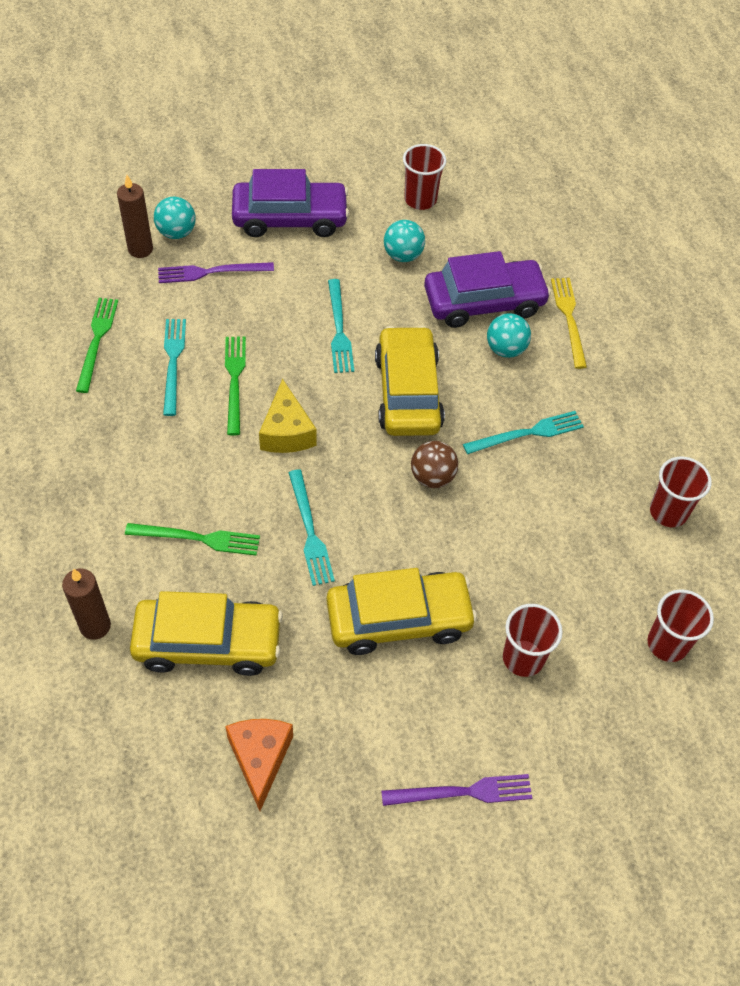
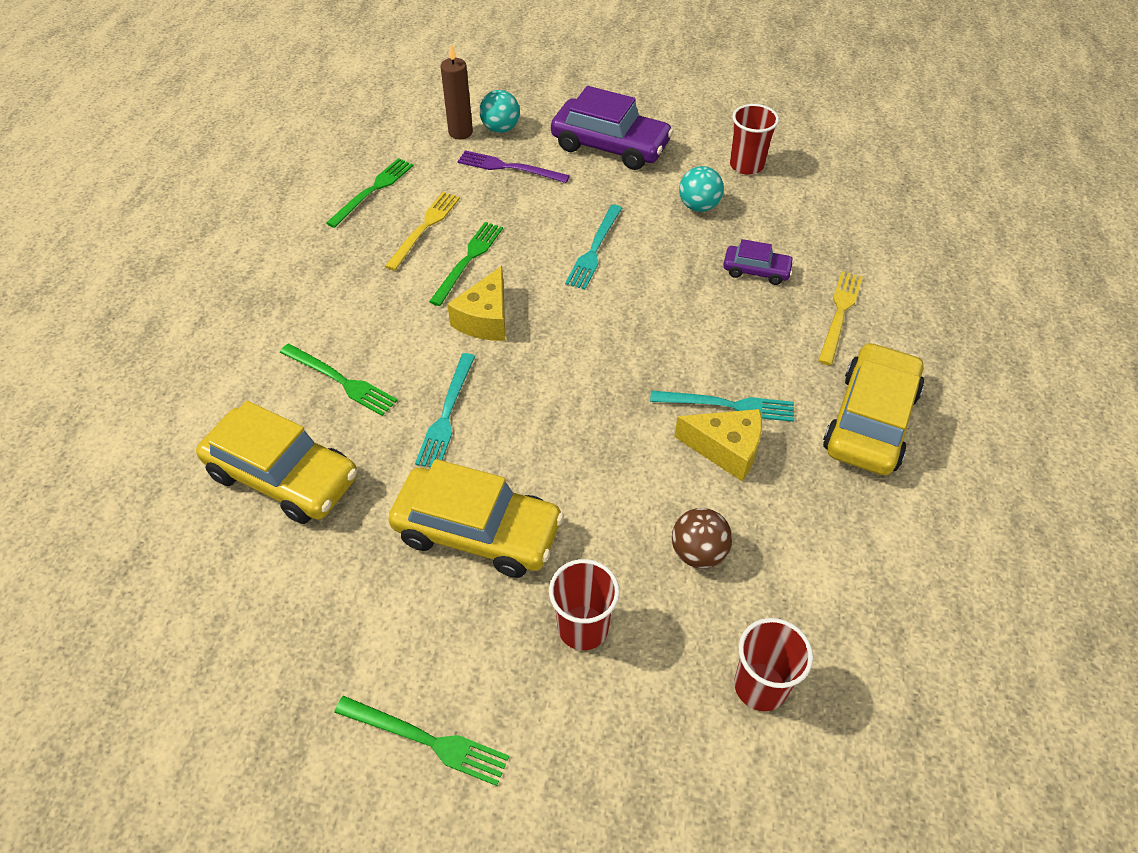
camera: 30 degrees right, 5 degrees down
brown candle [62,568,111,640] -> none
turquoise fork [163,319,186,416] -> yellow fork [385,192,460,271]
orange cheese [225,719,293,811] -> none
yellow car [375,326,445,436] -> yellow car moved to [823,342,924,475]
purple fork [381,774,532,806] -> green fork [334,696,509,786]
brown ball [411,441,458,488] -> brown ball moved to [672,508,732,568]
purple car [424,251,551,328] -> purple car [723,239,794,285], size x0.51
turquoise ball [487,313,531,358] -> none
red cup [650,457,712,527] -> none
none -> yellow cheese [674,409,762,481]

